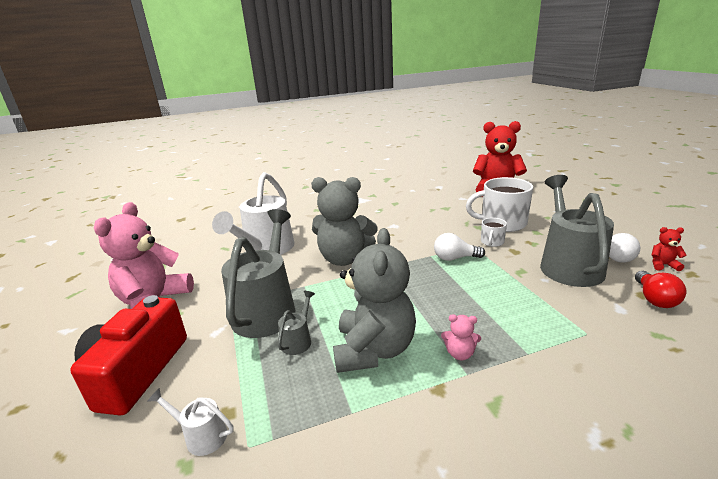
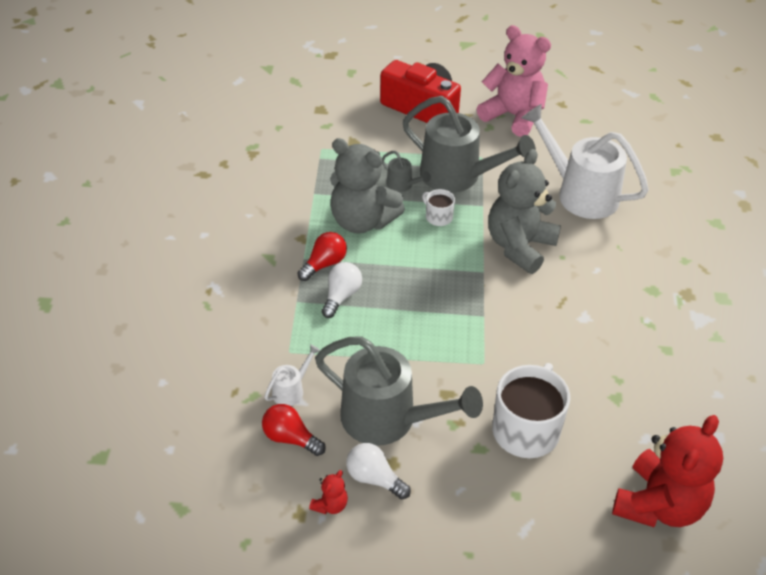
camera: 110 degrees right, 20 degrees up
white watering can [148,388,234,456] -> white watering can moved to [264,344,320,406]
white light bulb [434,233,485,261] -> white light bulb moved to [322,262,362,318]
pink teddy bear [441,314,481,360] -> red light bulb [297,232,347,281]
white mug [481,218,507,247] -> white mug moved to [422,189,455,226]

